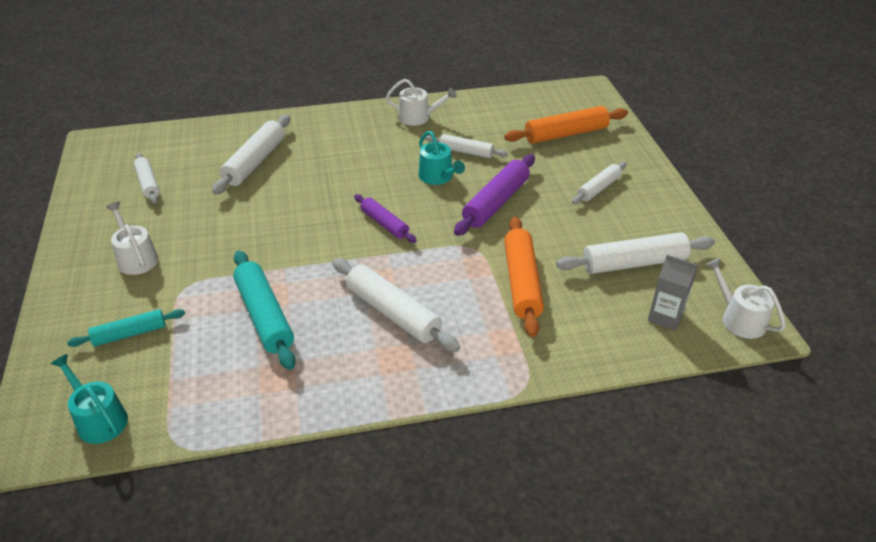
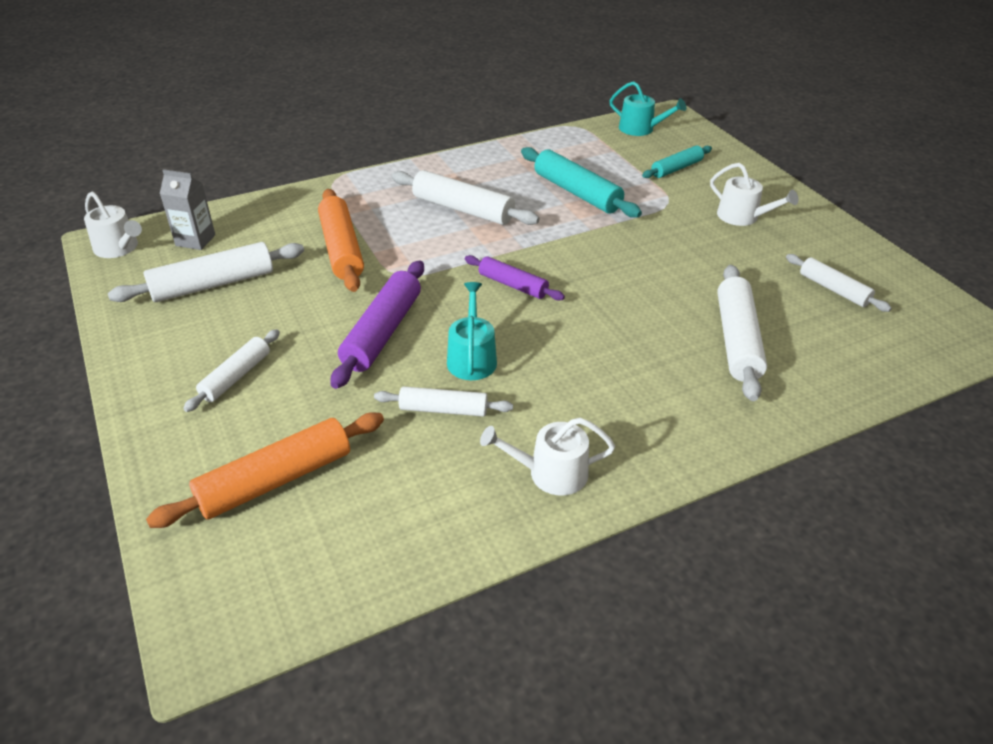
camera: 165 degrees right, 0 degrees up
turquoise watering can [418,131,465,185] -> turquoise watering can turned 45 degrees clockwise [447,282,497,380]

